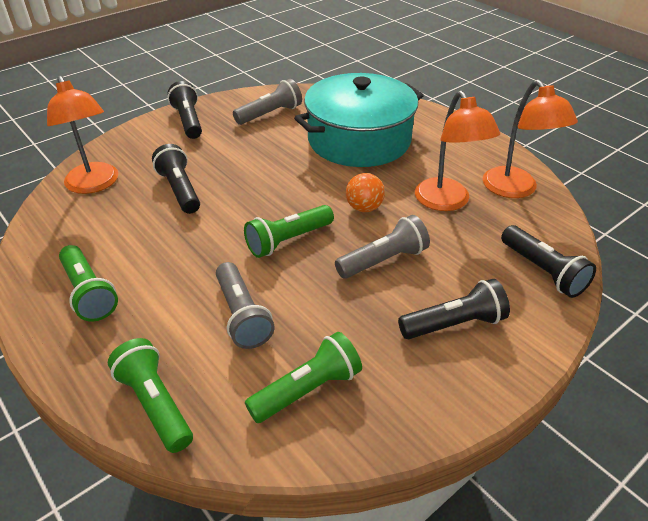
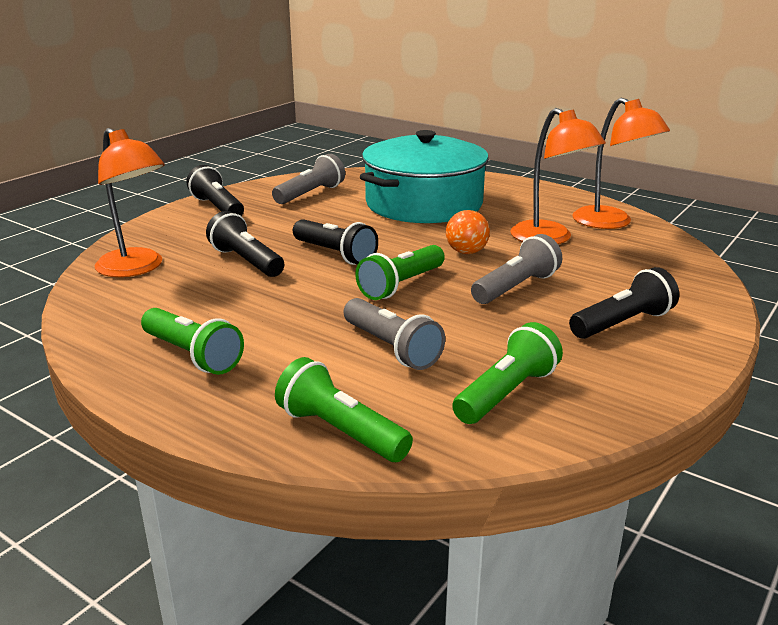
camera: 15 degrees left, 15 degrees down
black flashlight [501,225,596,298] -> black flashlight moved to [293,219,378,265]

